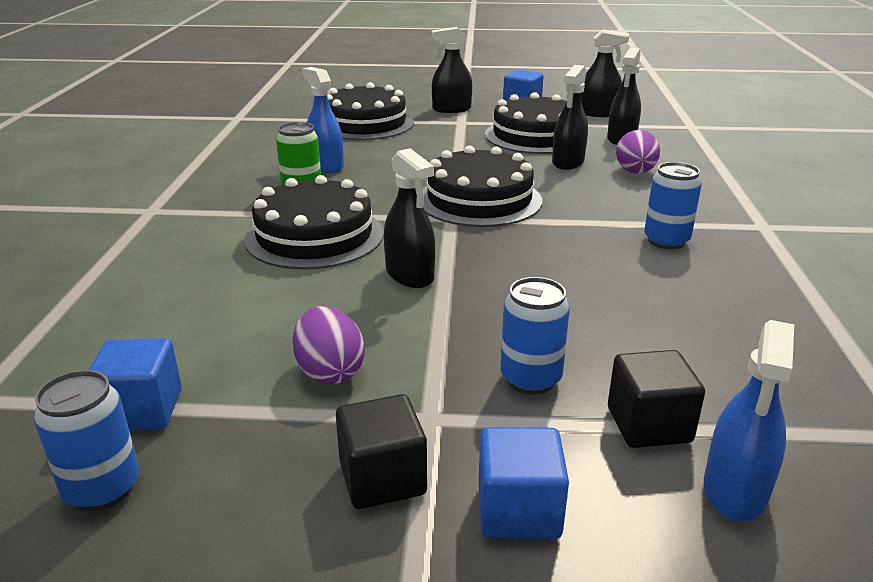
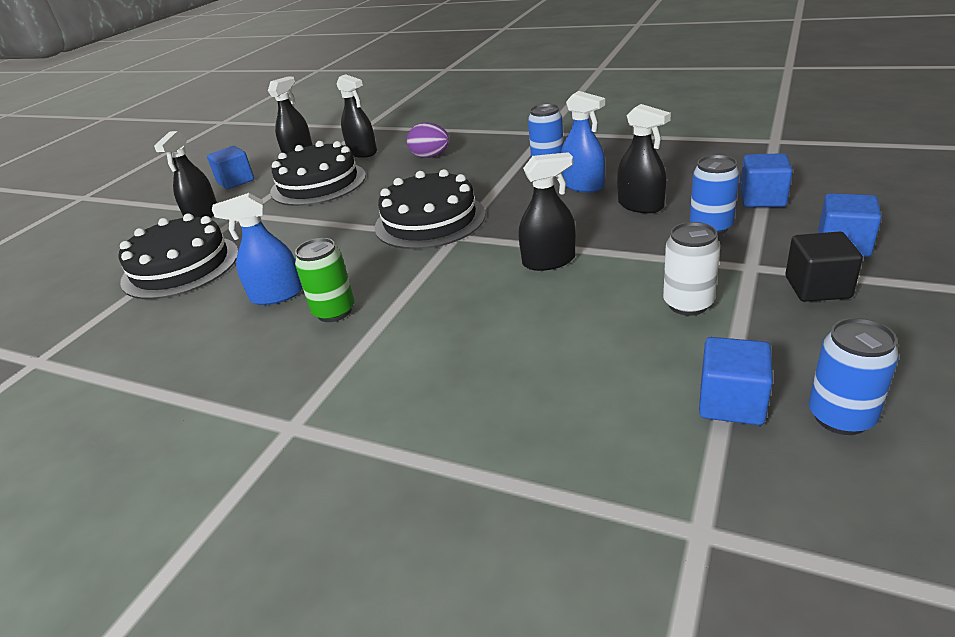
camera: 65 degrees left, 5 degrees up
black cake [244,175,384,270] -> none
purple egg [293,306,365,385] -> white can [663,222,720,316]
black spray bottle [552,65,588,170] -> black spray bottle moved to [617,104,671,213]
black cube [608,350,705,448] -> blue cube [740,153,793,207]
blue spray bottle [704,320,794,522] -> blue spray bottle moved to [561,91,605,193]

